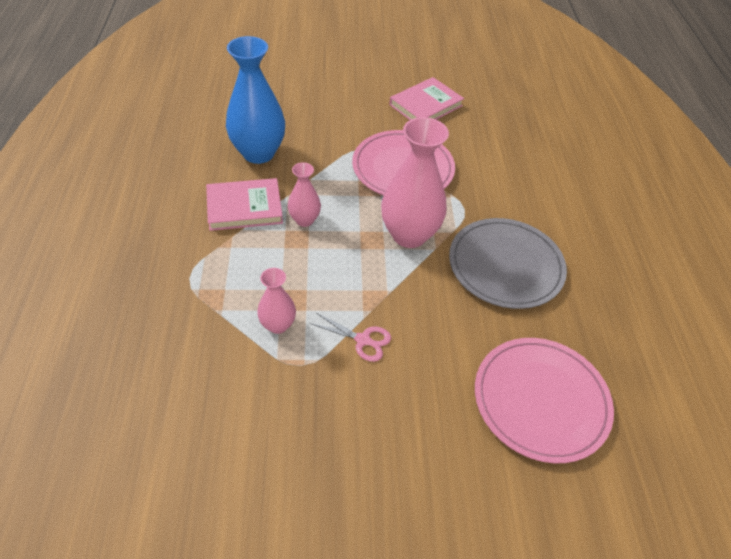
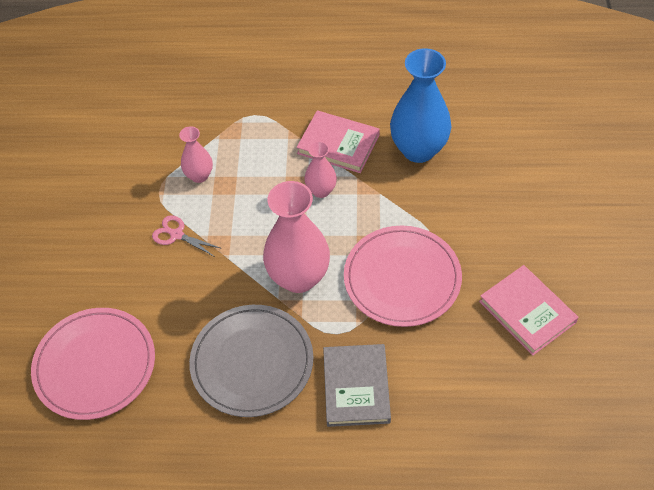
camera: 100 degrees right, 5 degrees up
pink book [206,178,283,231] -> pink book turned 60 degrees counterclockwise [297,110,379,173]
pink scissors [310,313,391,362] -> pink scissors turned 90 degrees clockwise [152,215,222,257]
none -> grey book [323,344,391,427]

